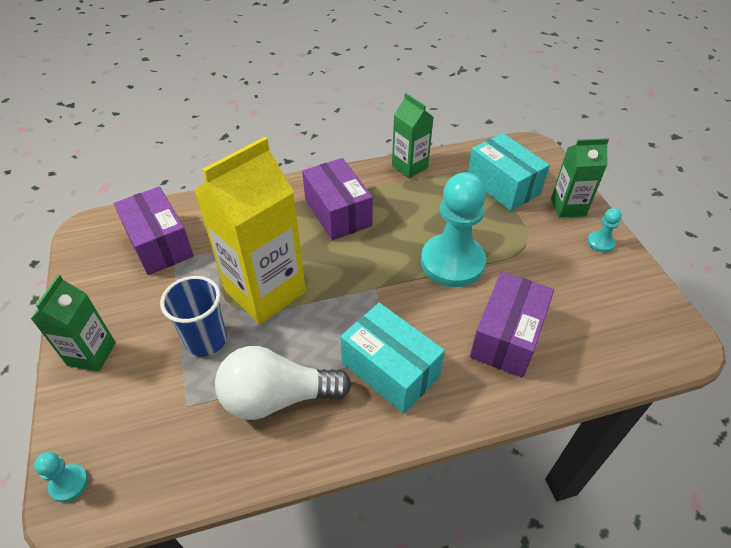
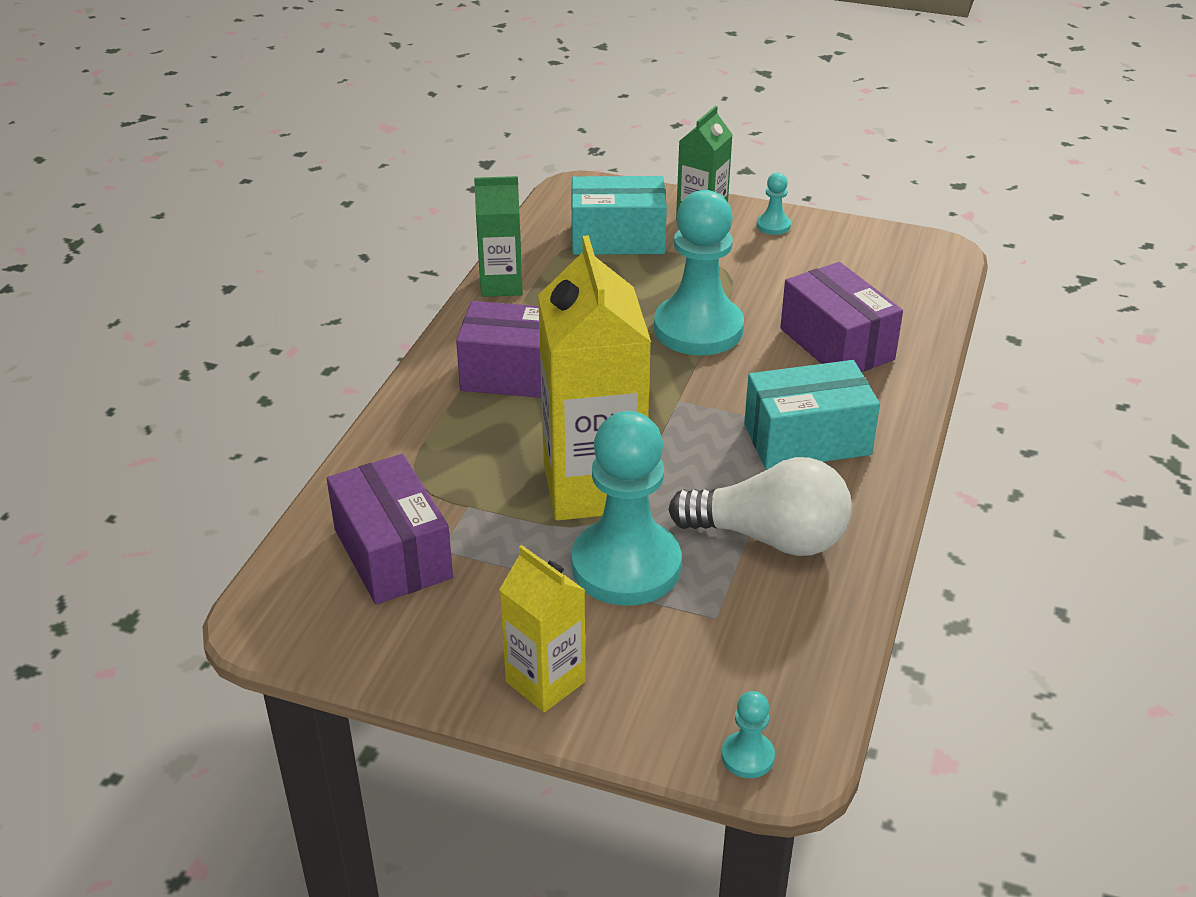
camera: 55 degrees left, 10 degrees down
green carton [31,275,116,371] -> yellow carton [499,545,585,712]
purple box [114,187,194,275] -> purple box turned 60 degrees clockwise [327,454,453,604]
blue cup [160,276,227,356] -> turquoise pawn [572,411,681,606]
white light bulb [215,346,352,420] -> white light bulb turned 105 degrees counterclockwise [668,457,852,556]

